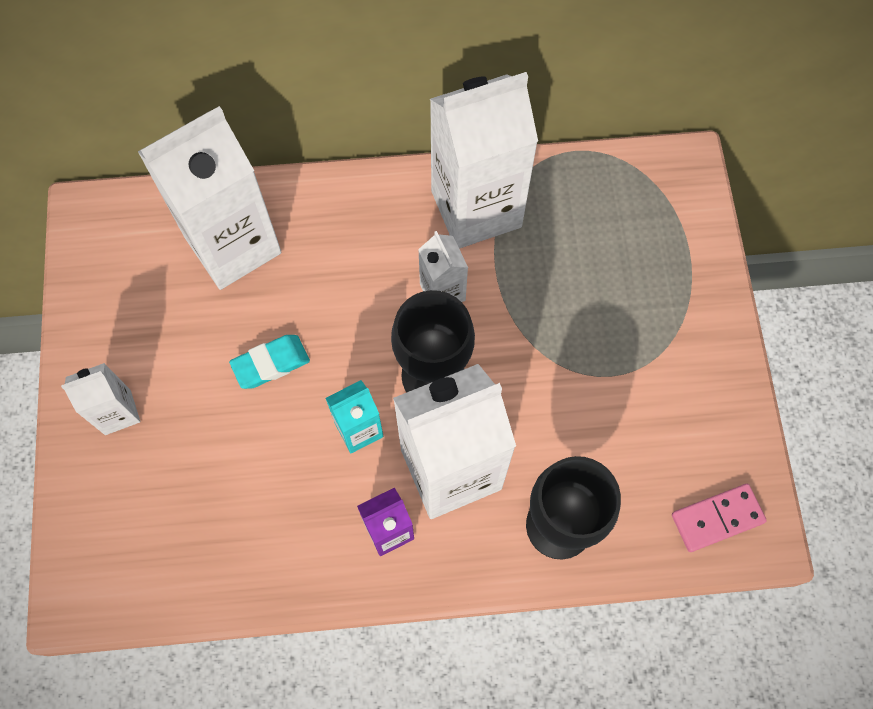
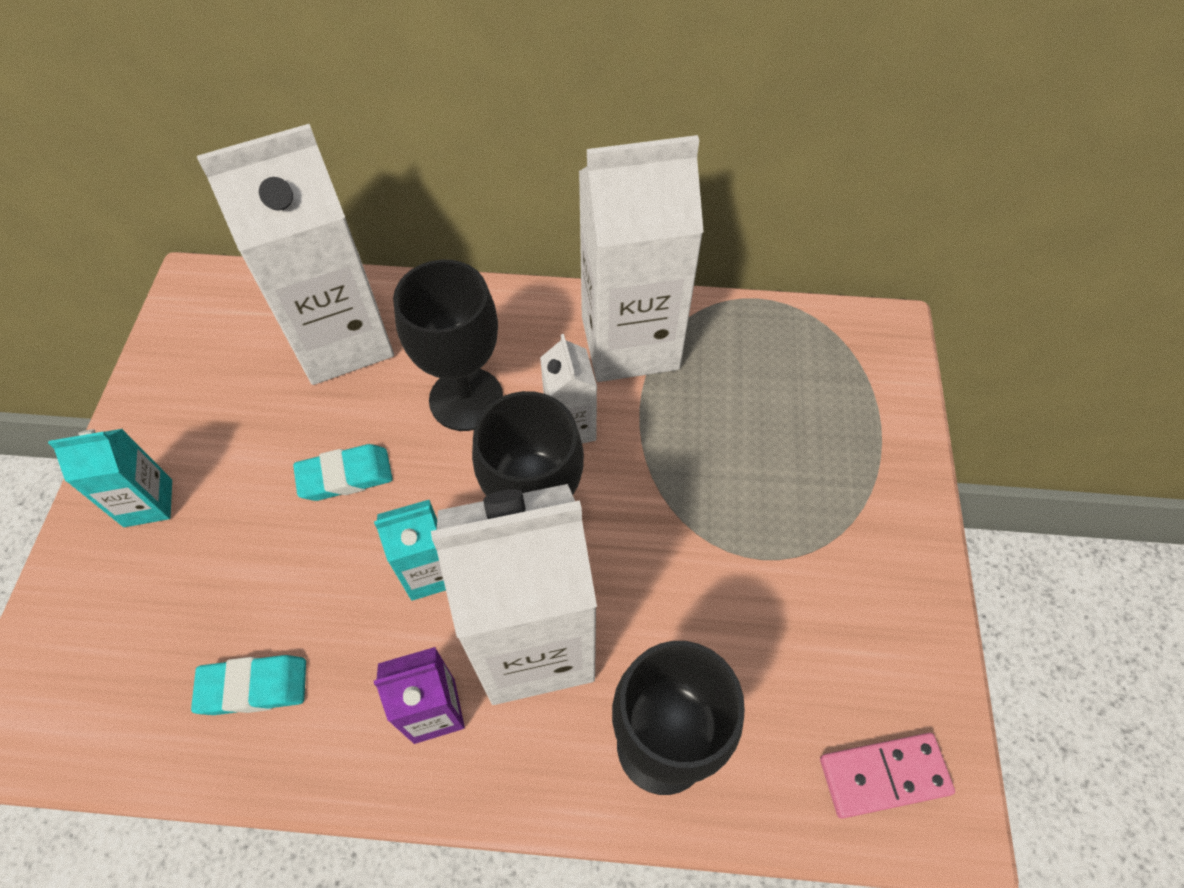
camera: 10 degrees right, 10 degrees down
white carton [61,363,140,435] -> turquoise carton [48,429,172,527]
none -> turquoise eraser [191,655,306,715]
none -> black goblet [393,260,503,431]

